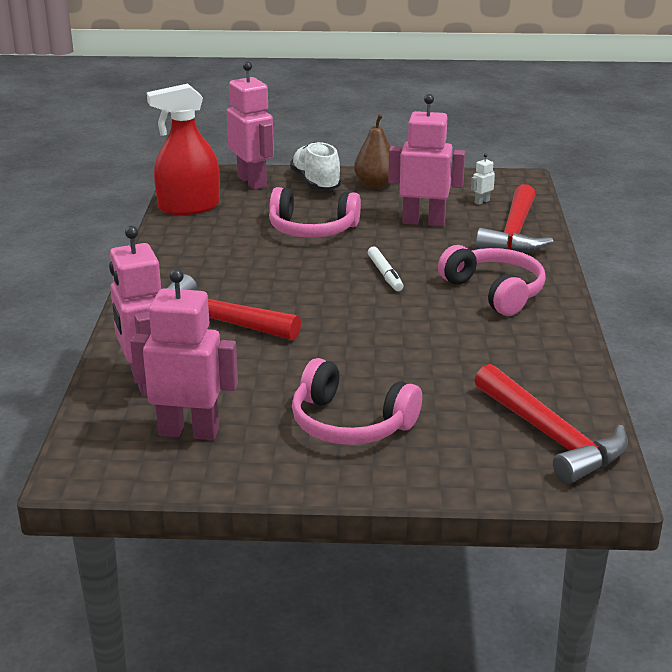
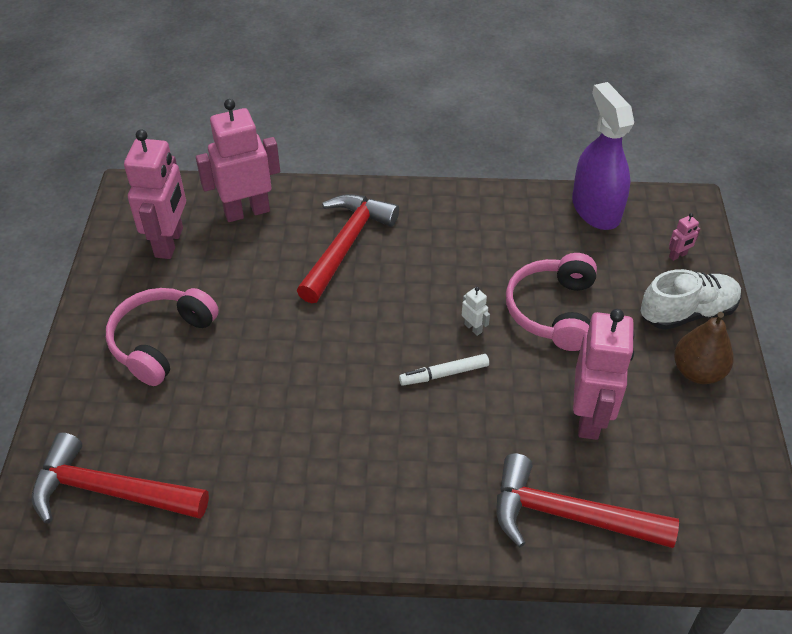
camera: 90 degrees right, 20 degrees up
red spray bottle [147,84,220,215] -> purple spray bottle [572,82,634,230]
pink robot [227,61,274,189] -> pink robot [669,213,700,261], size x0.40
pink headphones [438,245,546,316] -> none
white robot [471,153,495,205] -> white robot moved to [462,287,490,336]
red hammer [474,364,628,484] -> red hammer turned 45 degrees clockwise [32,432,209,524]

